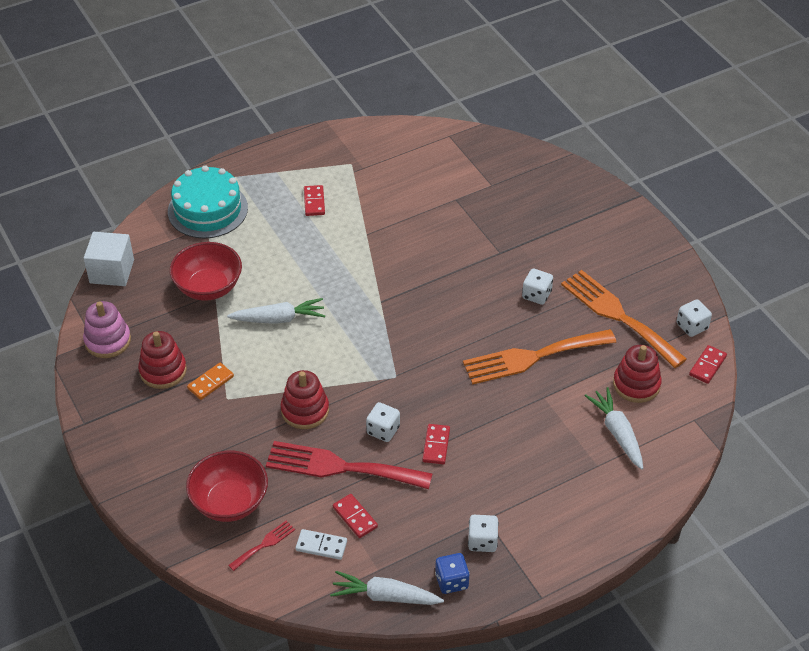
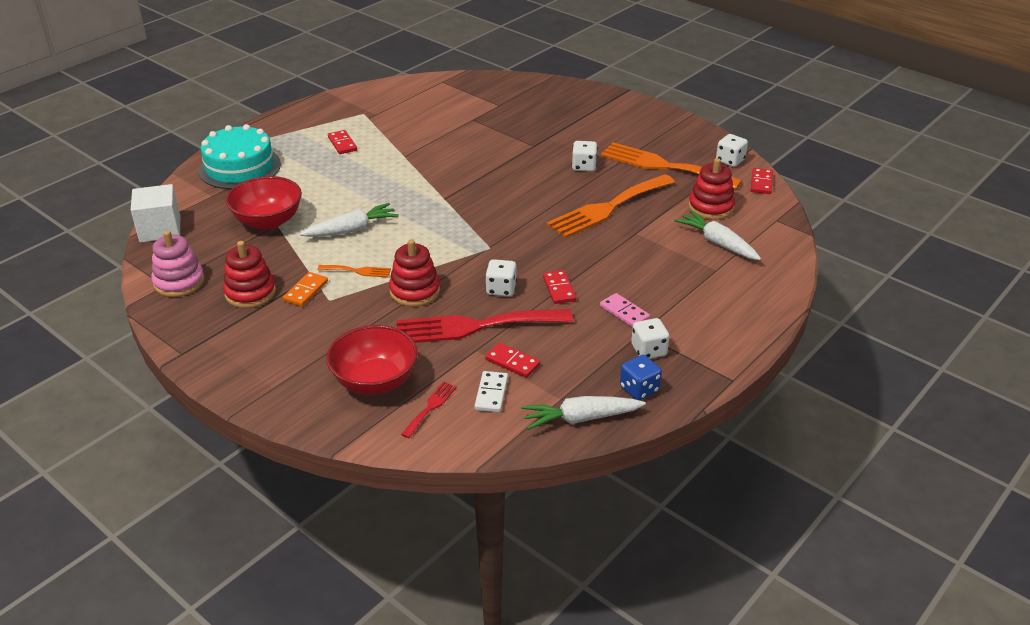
camera: 20 degrees left, 10 degrees down
white domino [296,529,347,560] -> white domino turned 75 degrees counterclockwise [474,371,508,412]
none -> orange fork [318,265,391,278]
none -> pink domino [600,293,650,328]

